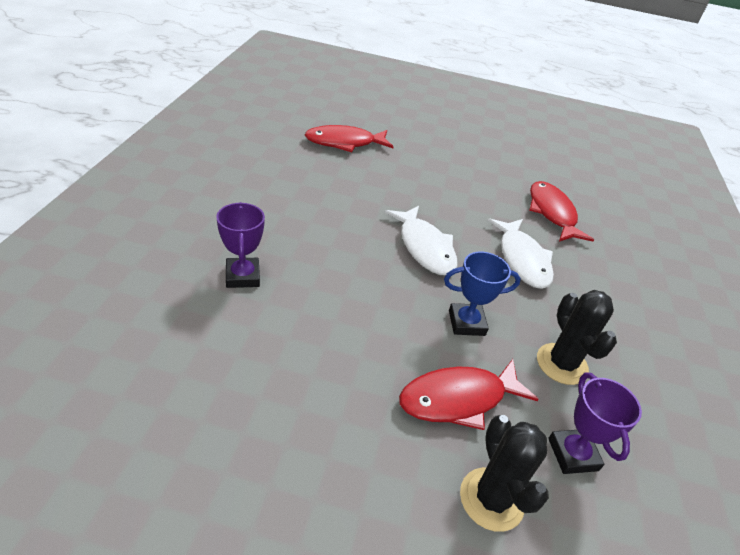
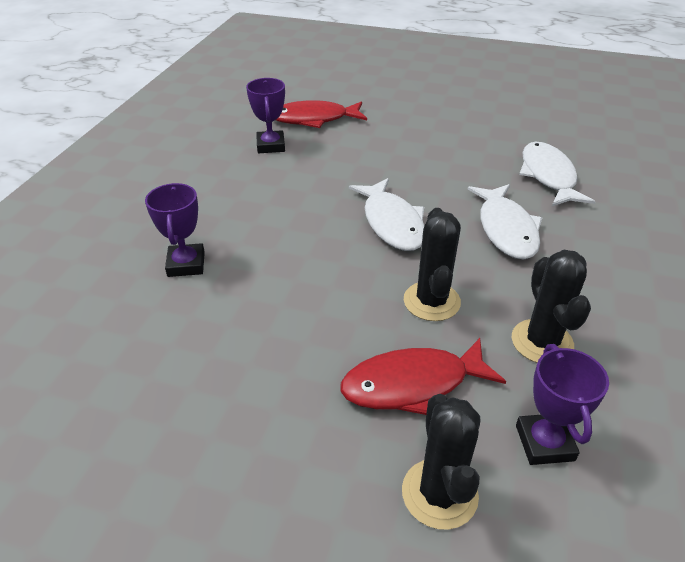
camera: 10 degrees right, 0 degrees up
blue trophy [444,252,521,336] -> black cactus [404,208,461,321]
red fish [529,181,594,242] -> white fish [519,142,596,206]
none -> purple trophy [246,78,285,153]

